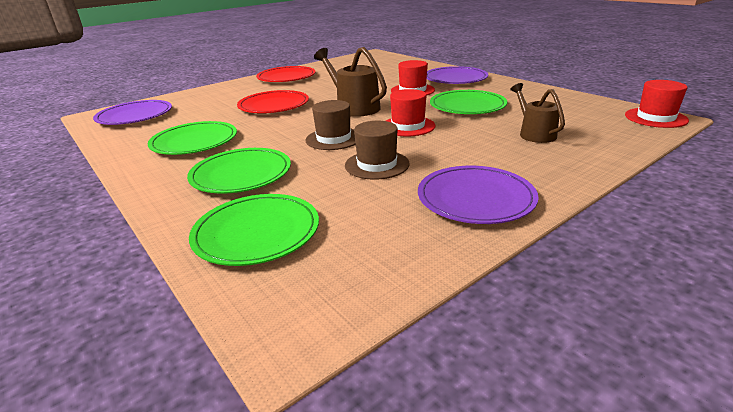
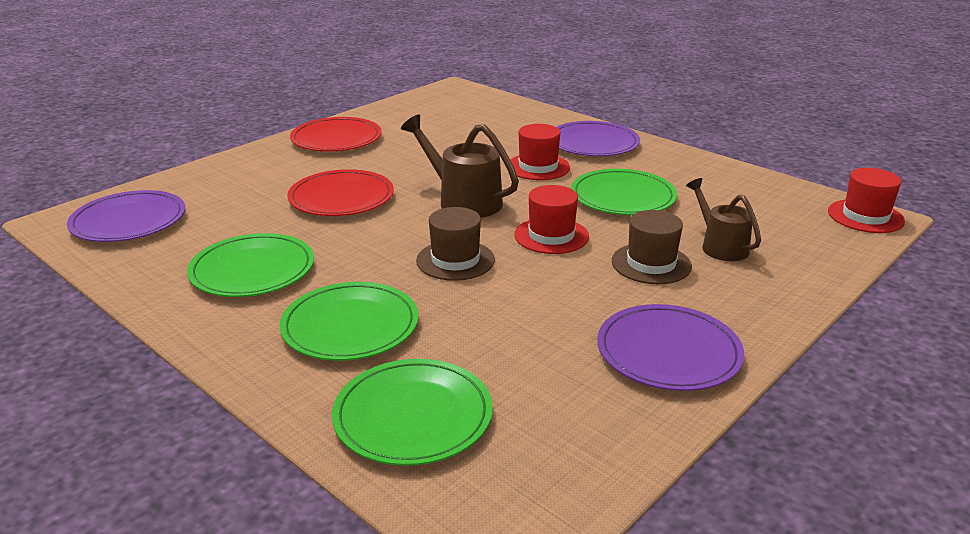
camera: 10 degrees left, 0 degrees up
brown hat [345,121,409,180] -> brown hat moved to [612,210,692,284]

